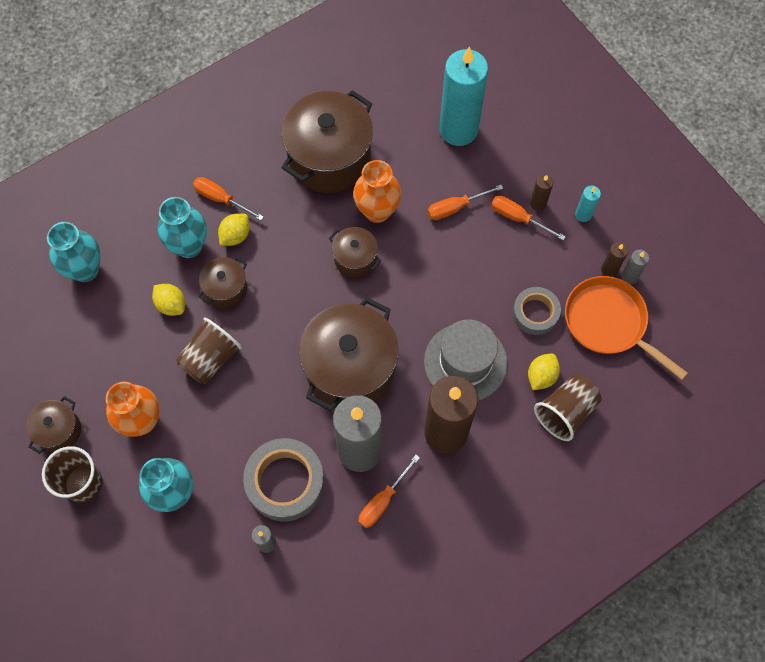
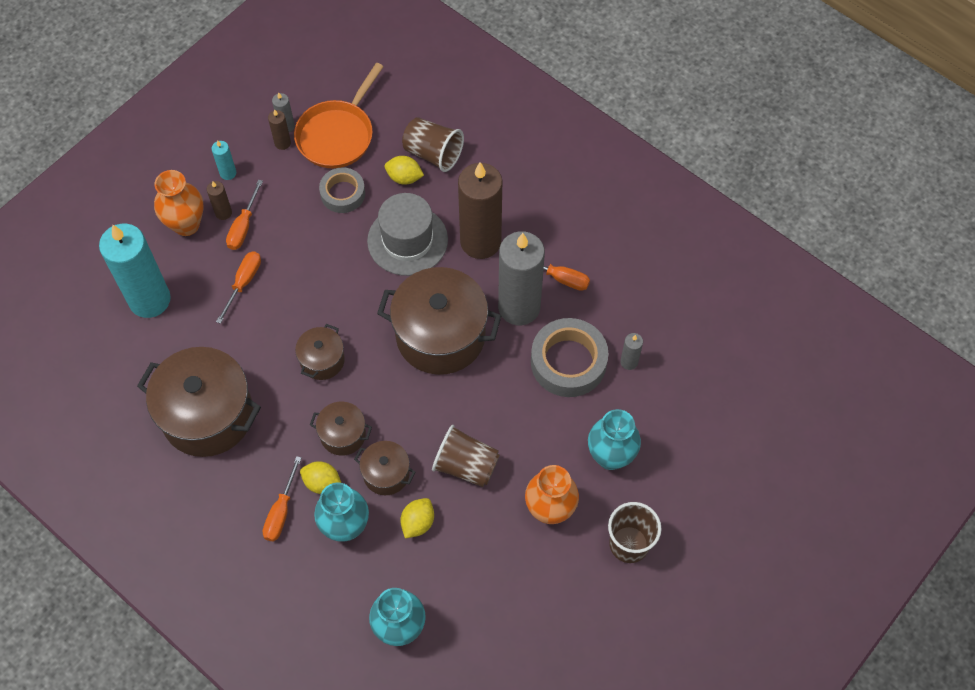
camera: 105 degrees left, 5 degrees down
brown pot [26,396,81,454] -> brown pot moved to [310,401,372,456]
orange vase [353,160,401,223] -> orange vase moved to [154,170,204,236]
orange screwdriver [428,185,503,220] -> orange screwdriver turned 120 degrees counterclockwise [216,251,261,324]

